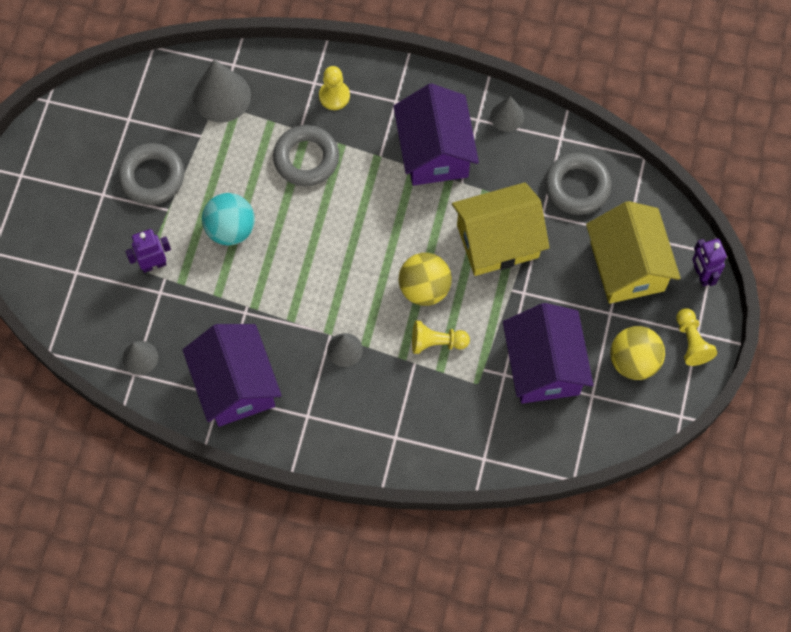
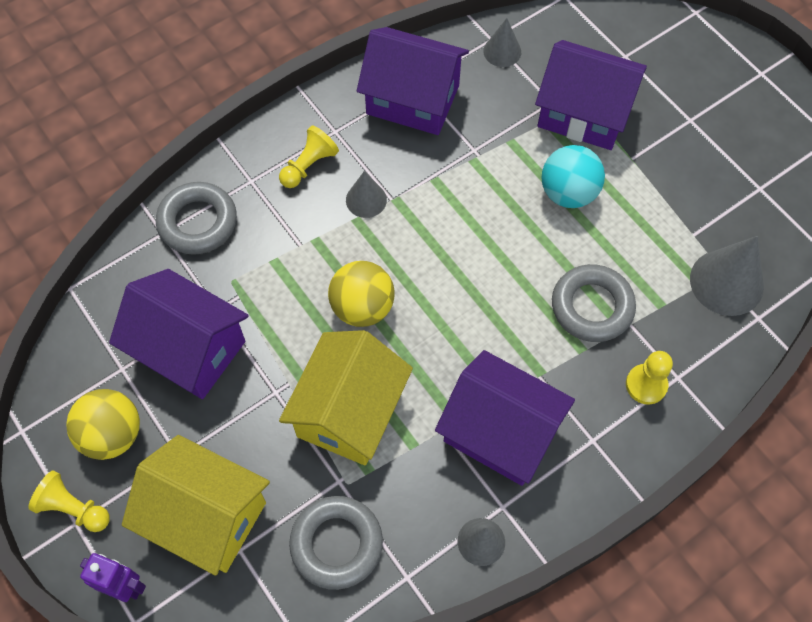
camera: 130 degrees right, 5 degrees down
grey ring [118,143,184,205] -> grey ring moved to [156,182,237,255]
purple robot [125,229,171,273] -> purple house [535,40,647,150]
yellow pawn [412,321,470,354] -> yellow pawn moved to [279,125,339,188]

